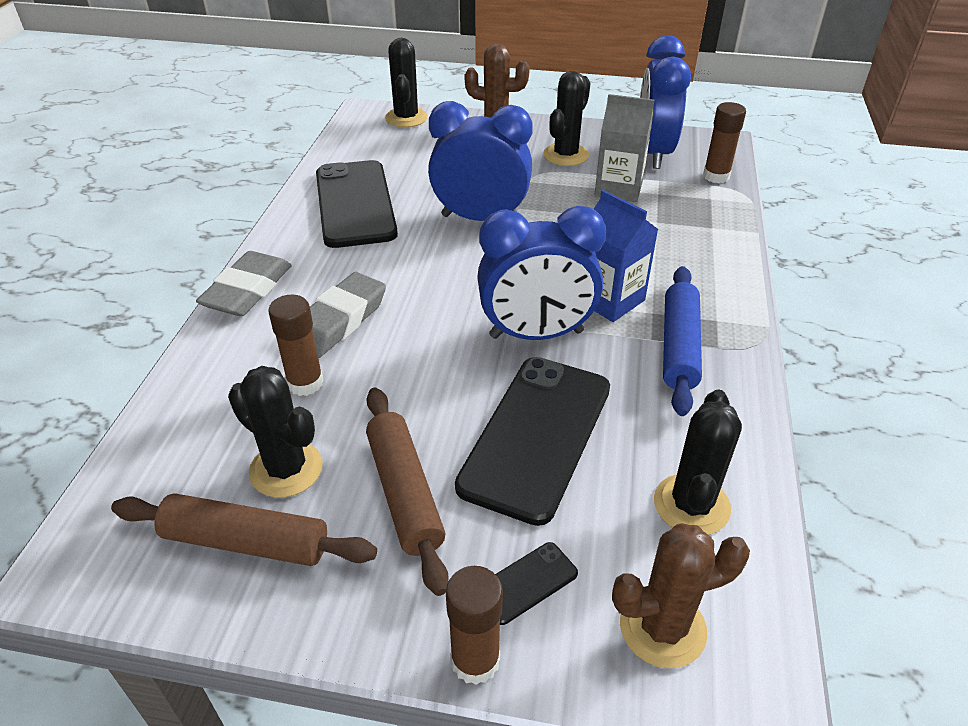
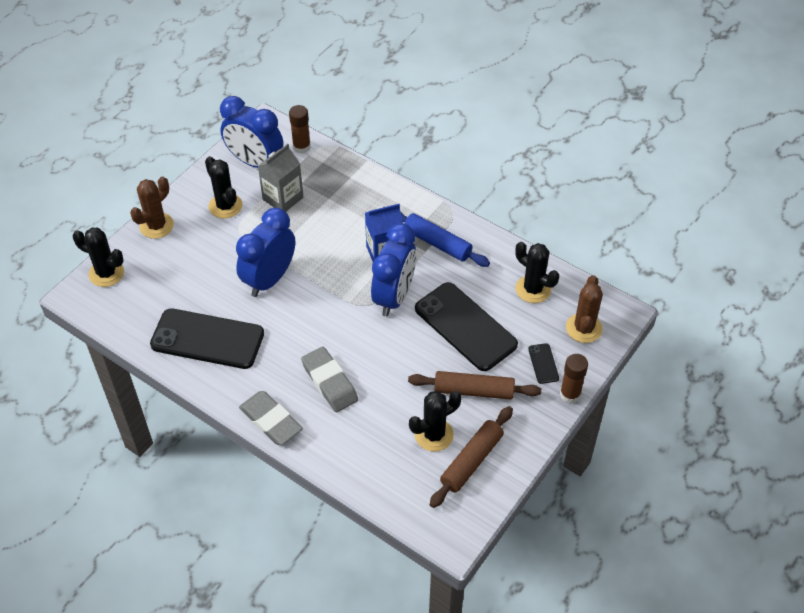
camera: 65 degrees left, 10 degrees up
brown glue stick [268,294,324,396] -> none

